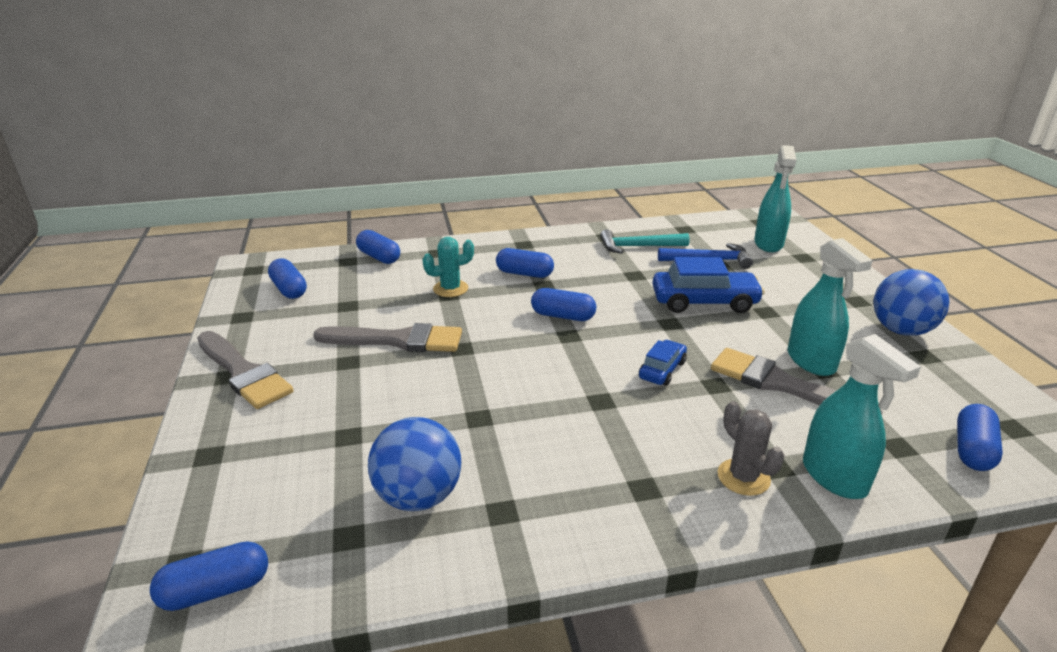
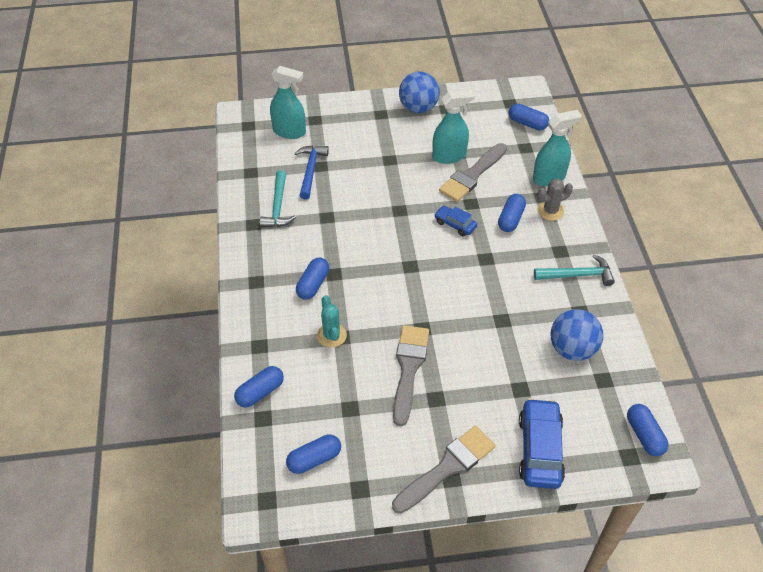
camera: 85 degrees left, 20 degrees up
blue capsule [531,288,596,321] -> blue capsule moved to [498,194,526,232]
blue car [652,257,765,313] -> blue car moved to [519,398,565,489]
none -> turquoise hammer [534,254,615,286]

